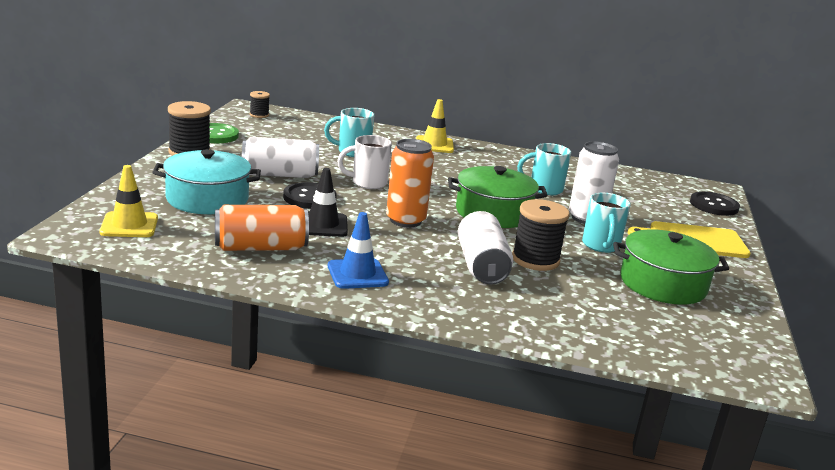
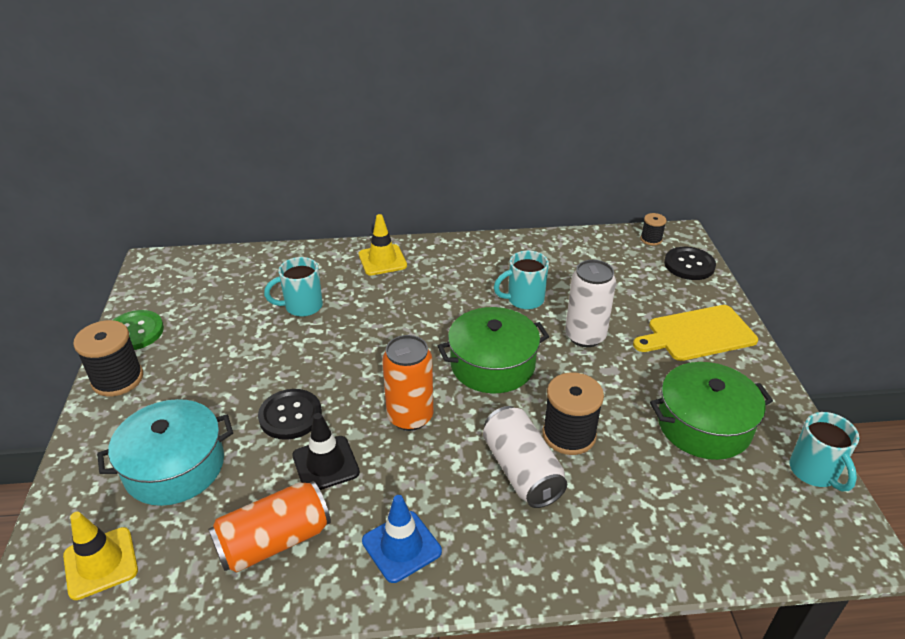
camera: 15 degrees left, 15 degrees up
white can [242,137,319,178] -> none
black spool [250,91,270,118] -> black spool moved to [641,213,666,245]
white mug [337,135,392,189] -> none
turquoise mug [582,193,631,253] -> turquoise mug moved to [789,412,859,491]

